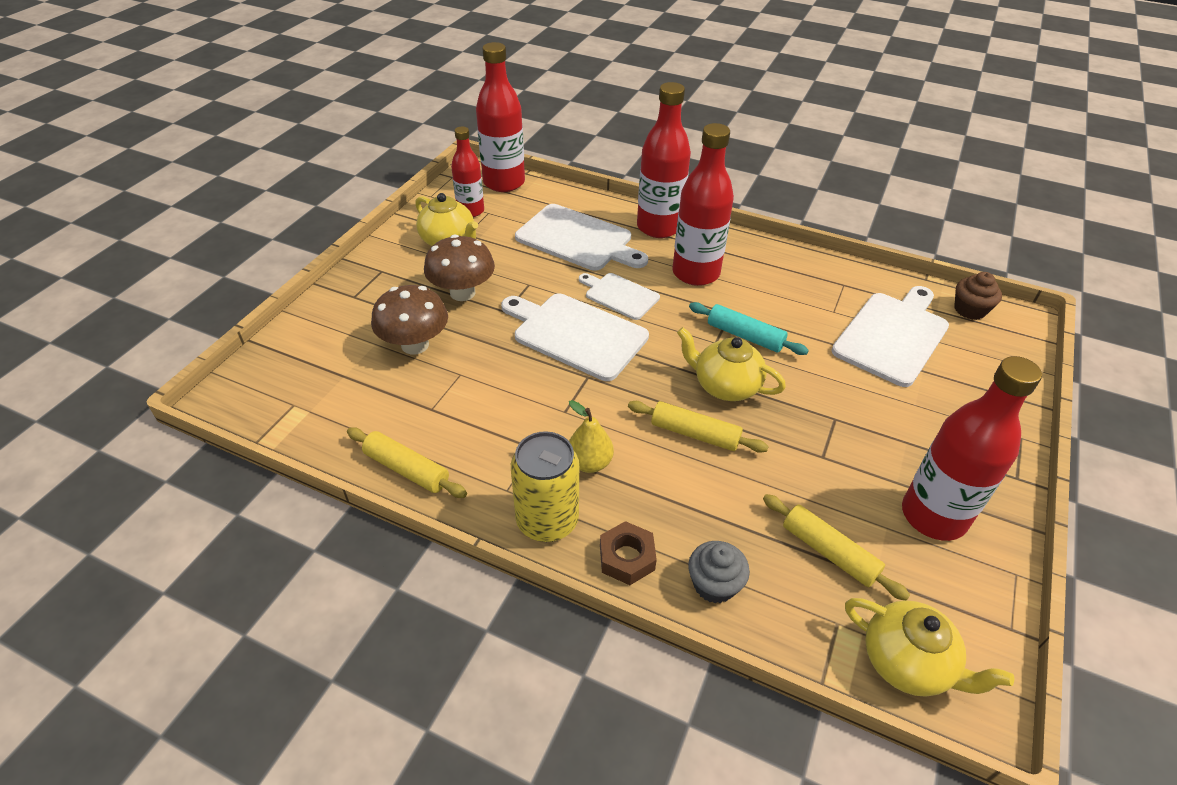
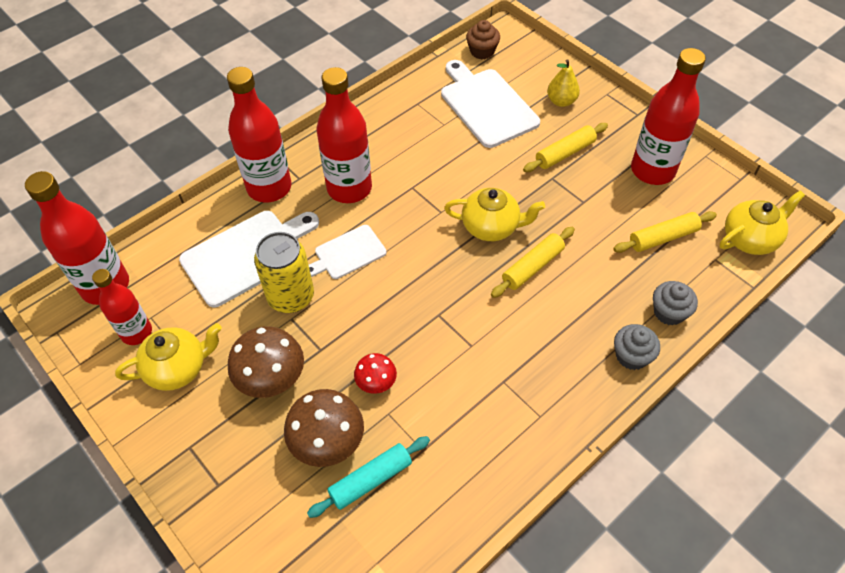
camera: 65 degrees left, 10 degrees up
yellow rolling pin [347,427,467,498] -> yellow rolling pin moved to [523,123,608,172]
white cutting board [501,294,649,381] -> none
yellow can [511,431,579,542] -> yellow can moved to [254,232,314,313]
yellow pear [569,400,614,473] -> yellow pear moved to [547,59,580,107]
brown nut [600,521,657,585] -> grey cupcake [614,324,660,370]
yellow teapot [677,327,786,401] -> yellow teapot turned 135 degrees counterclockwise [444,188,545,241]
turquoise rolling pin [689,302,809,355] -> turquoise rolling pin moved to [307,436,430,518]
none -> red mushroom [354,353,397,394]

